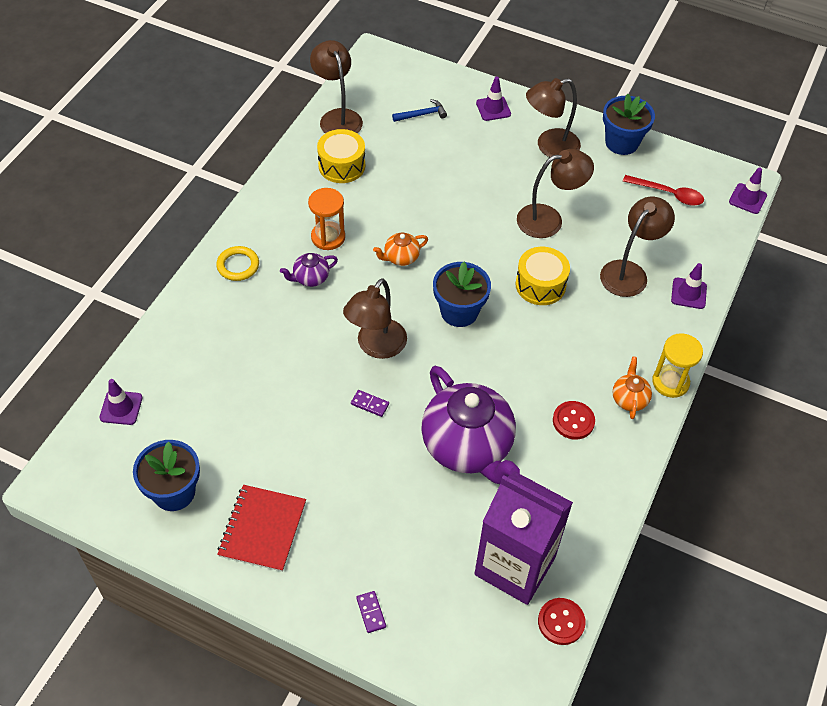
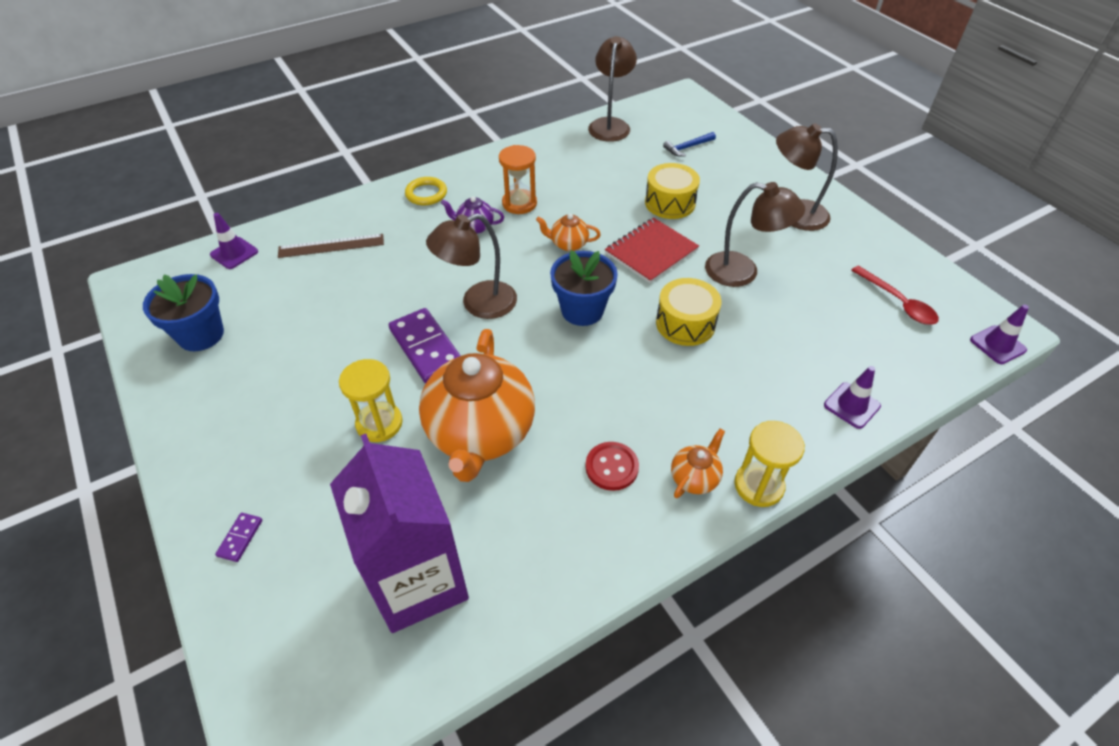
camera: 35 degrees right, 5 degrees down
red notebook [217,485,306,572] -> red notebook moved to [605,218,699,283]
yellow drum [317,129,365,183] -> yellow drum moved to [645,163,700,219]
purple domino [351,390,389,417] -> purple domino [389,308,461,384], size x2.22
blue hammer [392,99,447,122] -> blue hammer turned 135 degrees clockwise [663,132,716,156]
purple teapot [421,366,520,484] -> orange teapot [419,329,535,482]
purple traffic cone [476,76,511,121] -> none
red button [538,598,586,645] -> none
brown lamp [600,197,675,297] -> none
blue flower pot [603,94,655,155] -> none
none -> brown ruler [278,234,384,258]
none -> yellow hourglass [339,359,403,442]

